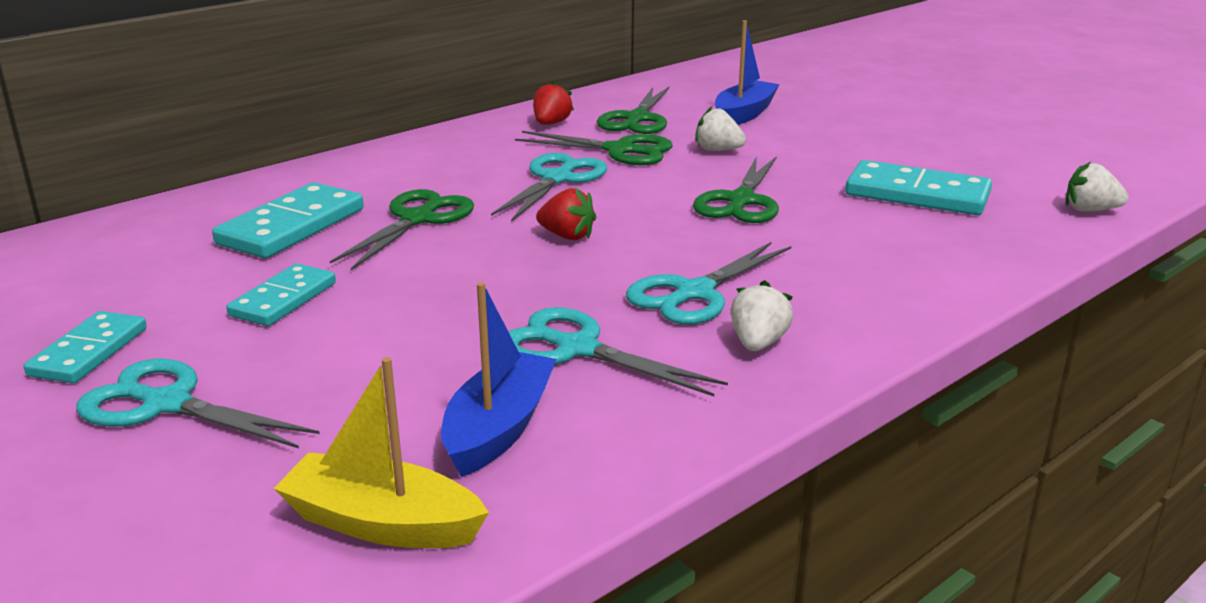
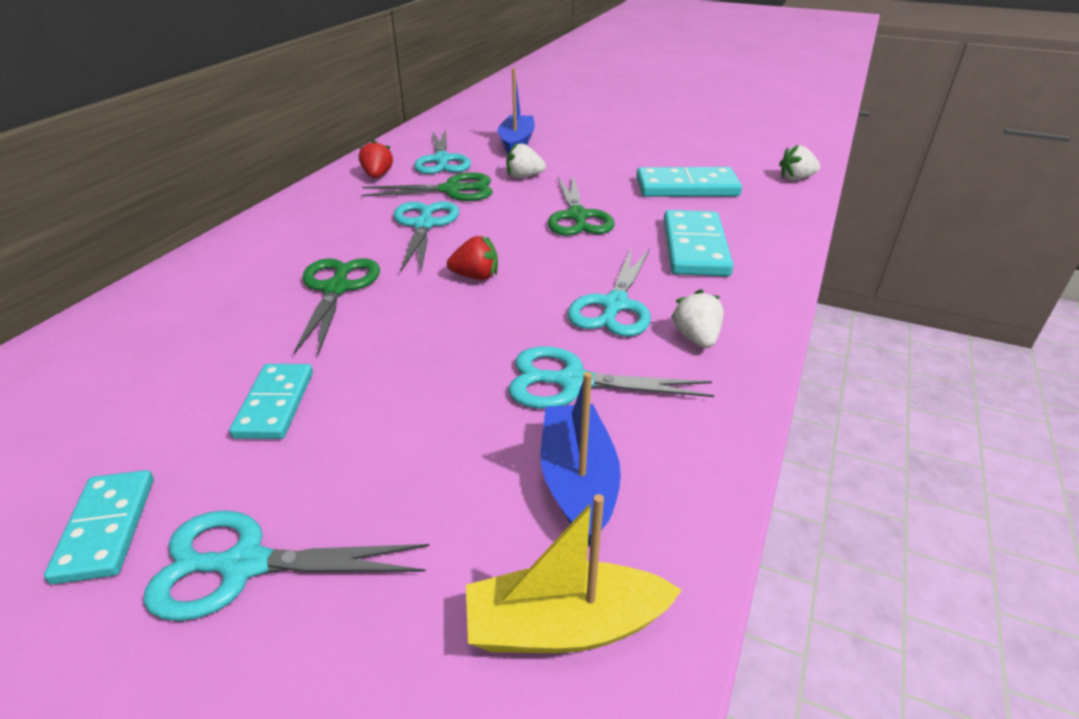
camera: 25 degrees left, 10 degrees up
turquoise domino [212,182,364,258] -> turquoise domino moved to [664,210,734,277]
green scissors [597,86,670,134] -> turquoise scissors [414,129,471,174]

